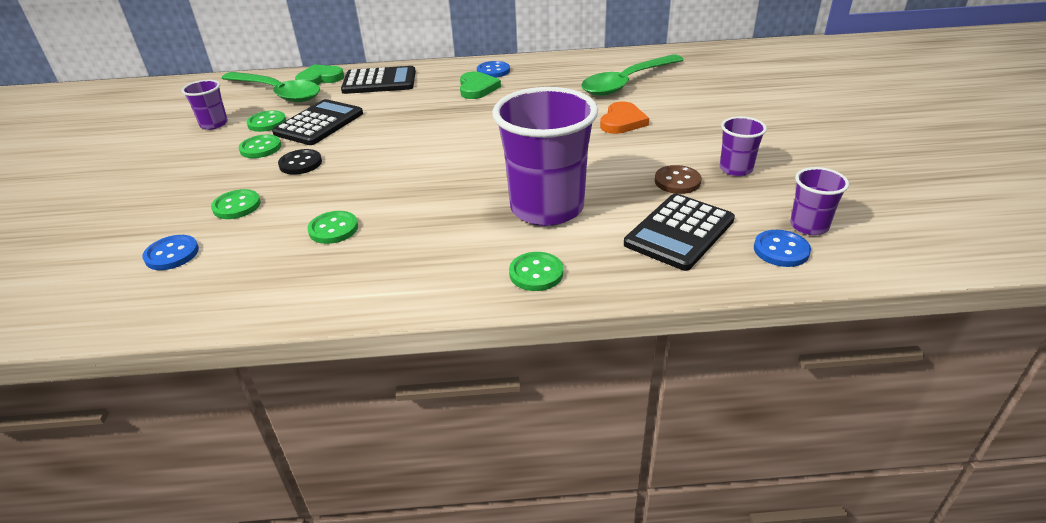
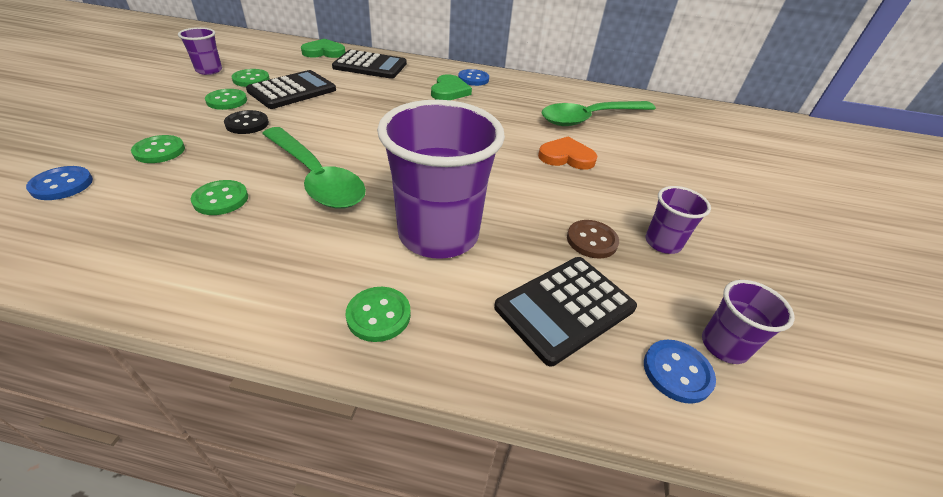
camera: 10 degrees right, 5 degrees up
green spoon [222,72,320,102] -> green spoon moved to [262,127,366,209]
orange heart [600,101,649,134] -> orange heart turned 120 degrees counterclockwise [538,137,597,170]

